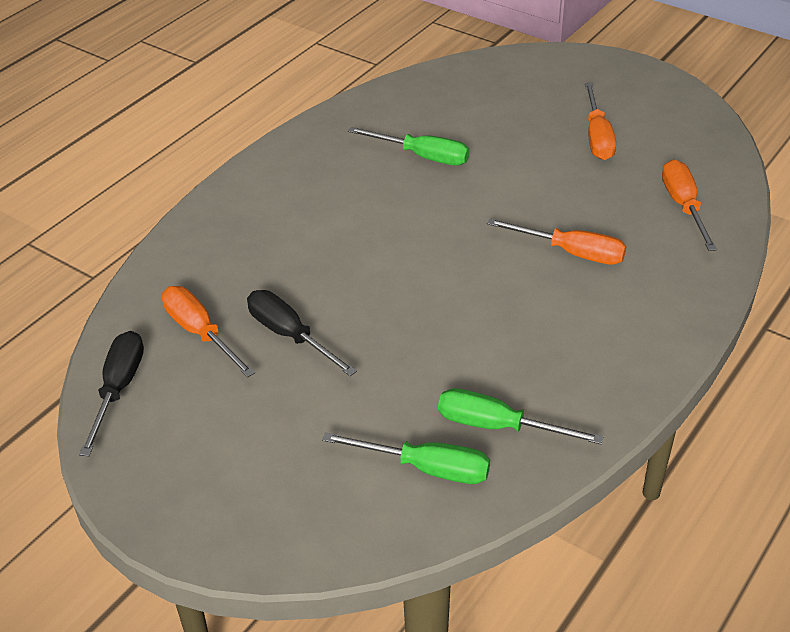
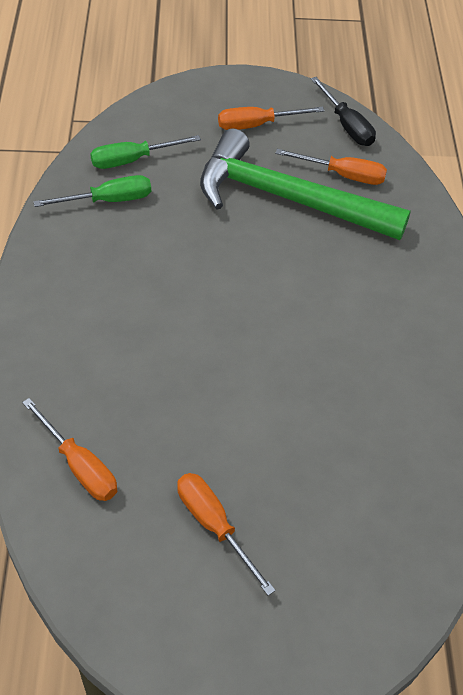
camera: 140 degrees right, 10 degrees up
black screwdriver [247,290,357,376] -> green hammer [200,128,411,240]
green screwdriver [348,127,469,166] -> none
orange screwdriver [487,219,626,265] -> orange screwdriver moved to [218,107,324,130]

